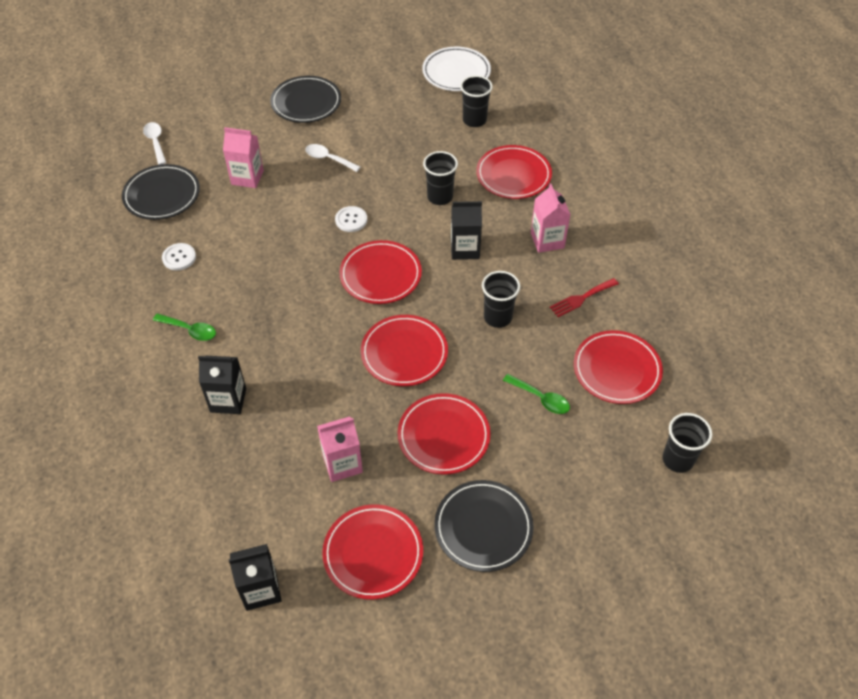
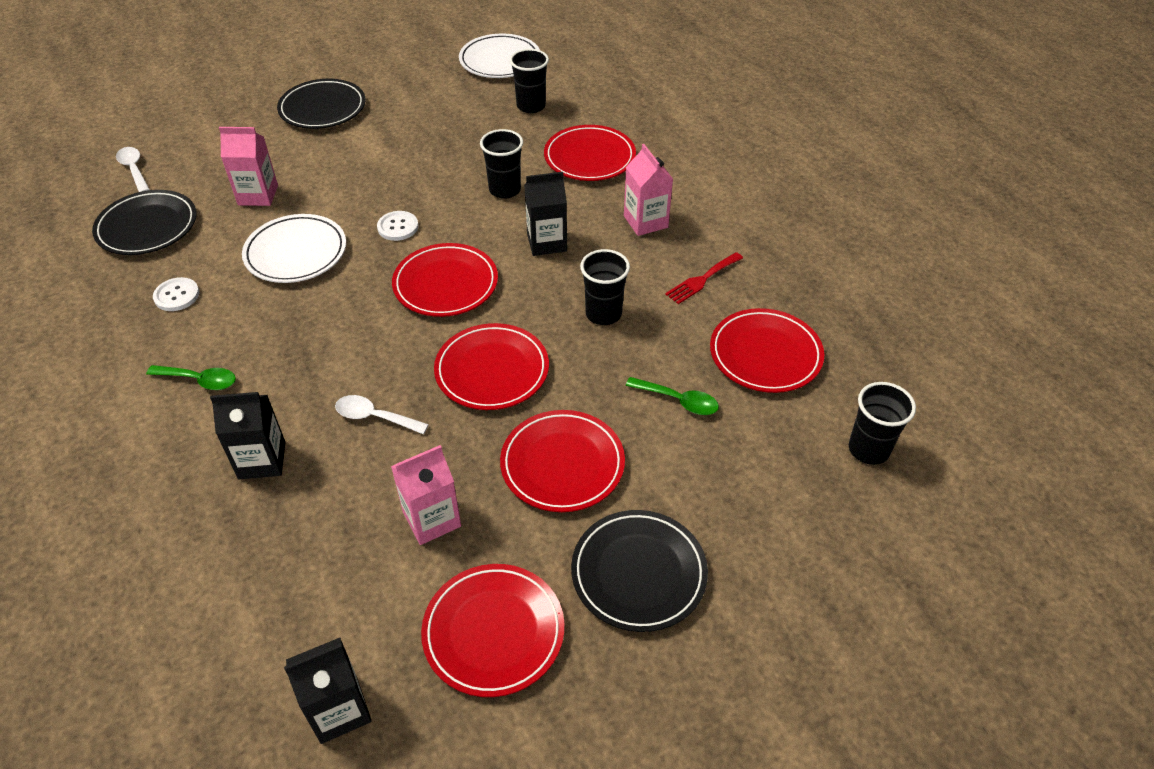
camera: 10 degrees left, 5 degrees down
white spoon [305,144,360,172] -> white spoon moved to [335,395,429,434]
none -> white plate [242,214,346,283]

